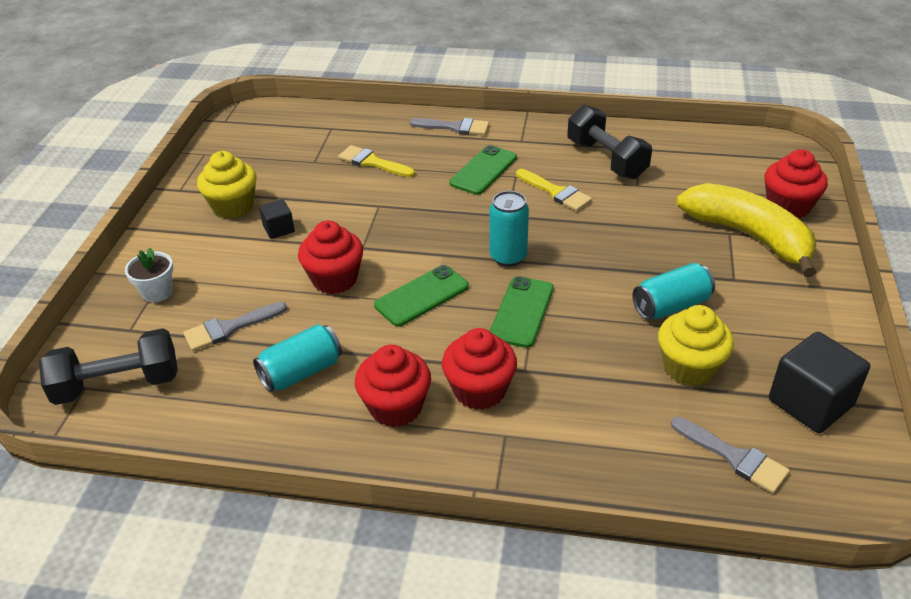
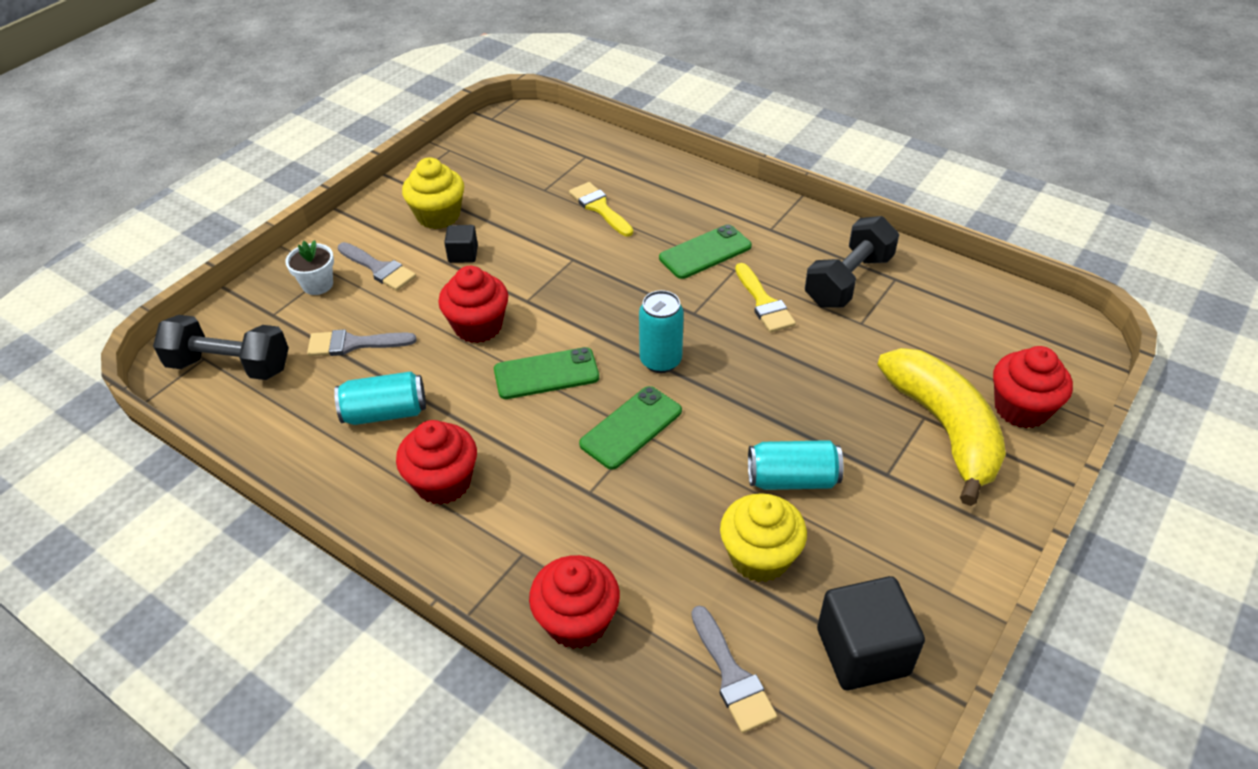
camera: 25 degrees right, 5 degrees up
grey brush [410,118,489,135] -> grey brush moved to [338,242,416,291]
red cupcake [442,328,517,410] -> red cupcake moved to [529,555,620,649]
black dumbbell [567,105,652,179] -> black dumbbell turned 45 degrees clockwise [805,216,899,308]

